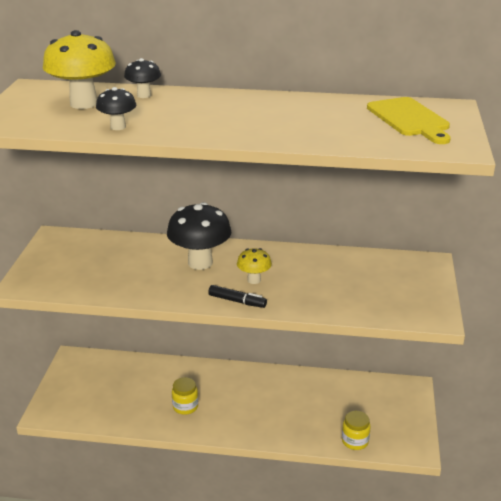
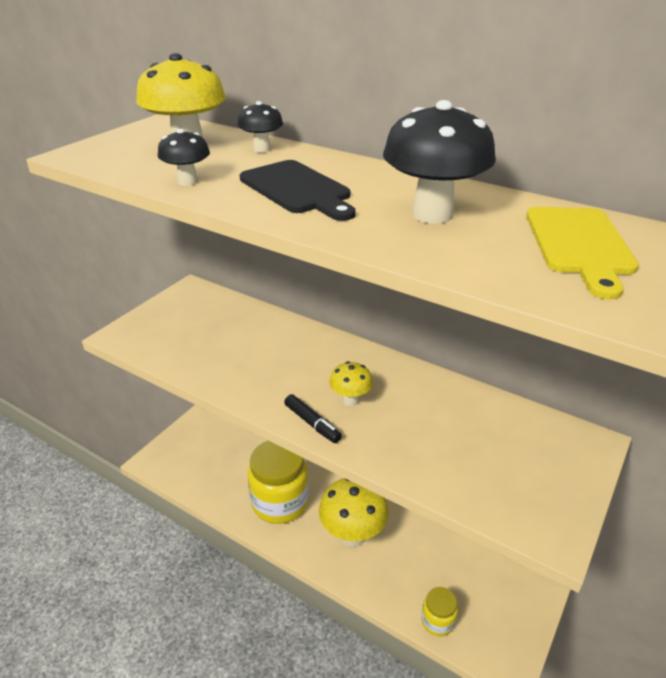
camera: 25 degrees right, 5 degrees up
black mushroom [167,202,231,270] -> black mushroom moved to [383,100,496,224]
yellow jar [172,377,198,415] -> yellow jar [248,441,309,524], size x2.04
none -> black cutting board [240,160,356,221]
none -> yellow mushroom [319,478,389,547]

